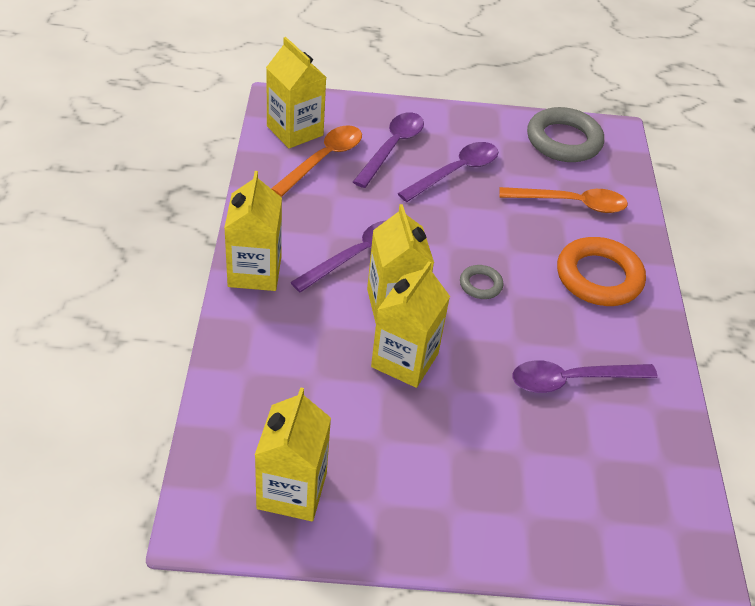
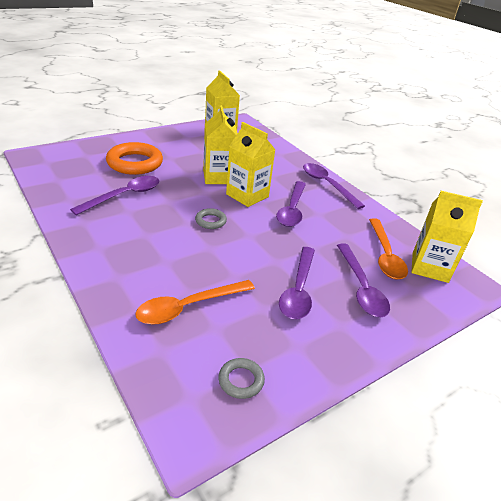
camera: 145 degrees right, 10 degrees down
yellow carton [224,171,282,291] -> purple spoon [303,163,365,209]
grey ring [527,107,604,162] -> grey ring [218,358,265,399], size x0.49
orange ring [557,237,646,306] -> orange ring moved to [106,142,163,175]

